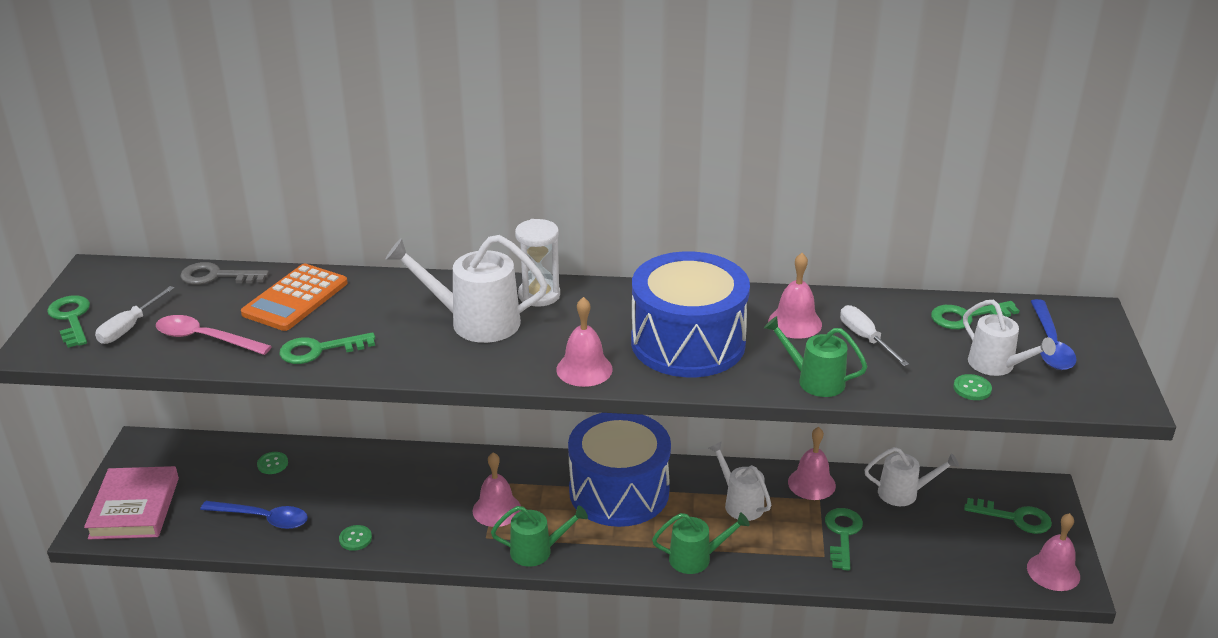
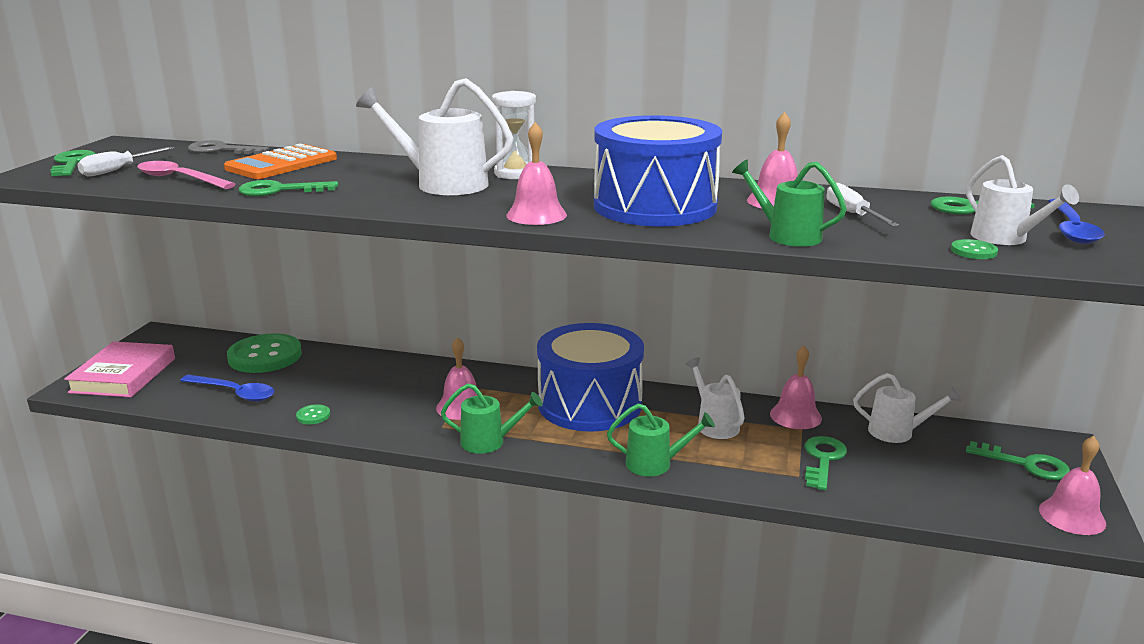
camera: 10 degrees right, 10 degrees down
green button [257,452,288,474] -> green button [227,333,302,373], size x2.44

